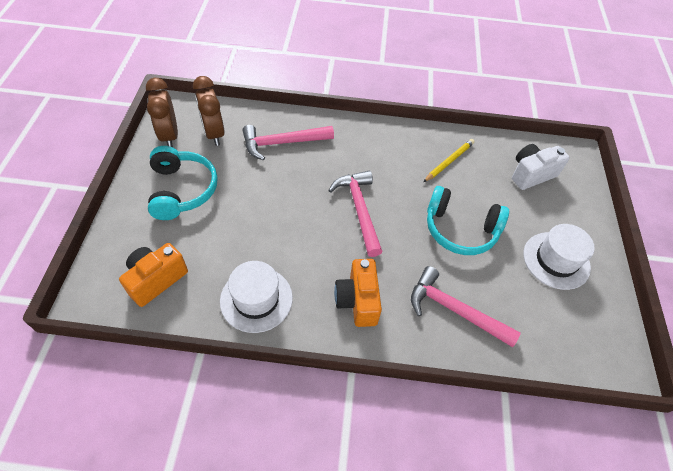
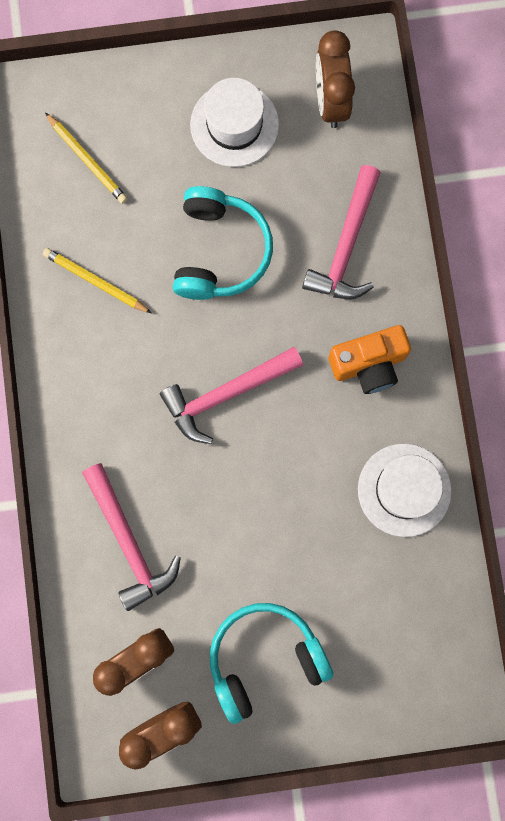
camera: 100 degrees left, 25 degrees up
orange camera [119,243,188,307] -> none
white camera [512,144,570,190] -> yellow pencil [45,113,128,204]
none -> brown clock [316,30,355,128]

